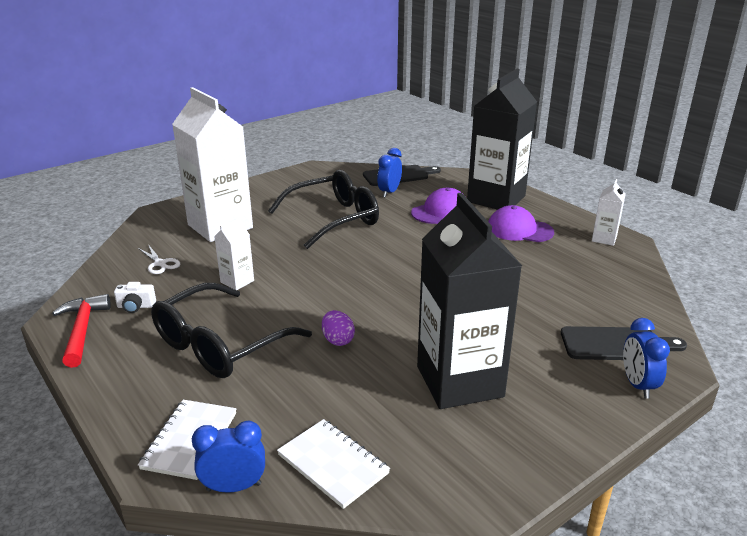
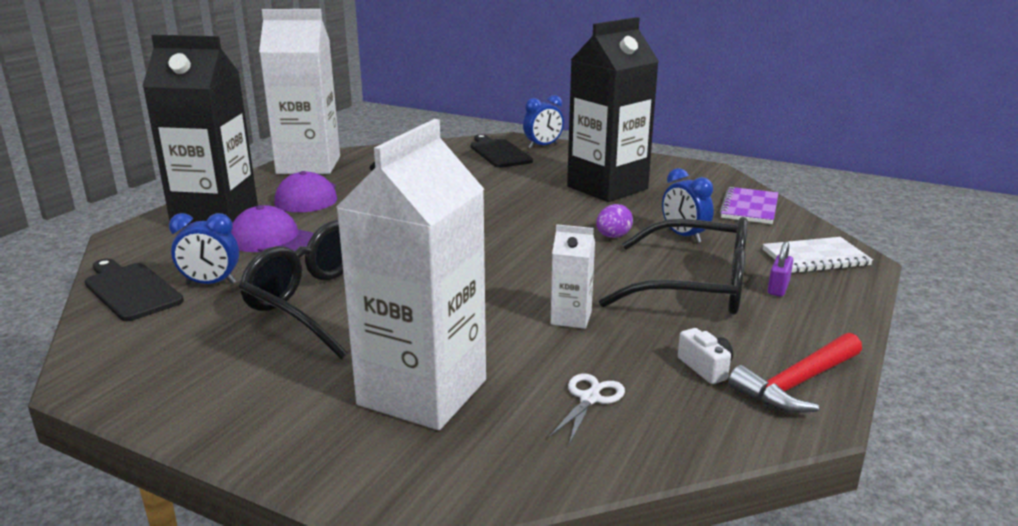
camera: 115 degrees left, 5 degrees down
blue clock [192,420,265,493] -> blue clock moved to [662,168,714,243]
white notebook [277,419,390,509] -> purple notebook [719,187,778,224]
white carton [592,179,626,246] -> white carton [259,9,340,174], size x2.30
none -> purple padlock [768,241,793,297]

